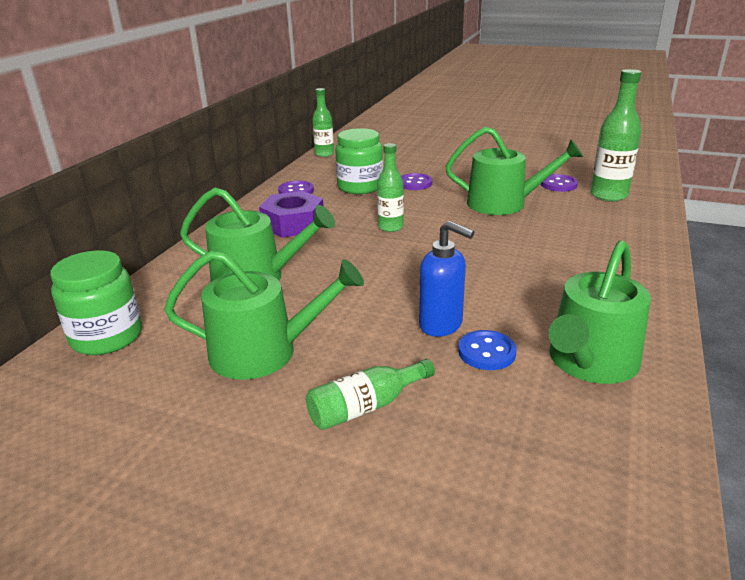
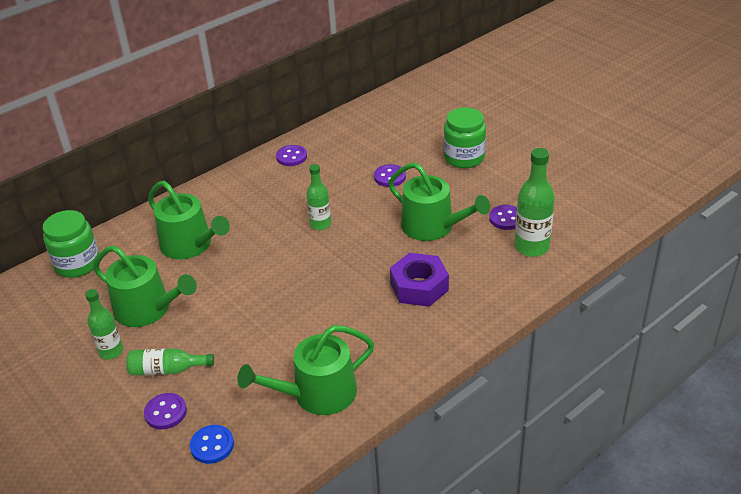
camera: 30 degrees right, 10 degrees up
purple nut [259,191,324,237] -> purple nut moved to [390,253,449,307]
green bottle [312,88,334,157] -> green bottle moved to [85,289,123,360]
green jar [335,128,383,194] -> green jar moved to [444,107,486,168]
blue soap dispenser [419,221,474,337] -> none
blue button [458,330,517,370] -> blue button moved to [190,425,234,464]
none -> purple button [144,393,187,429]

